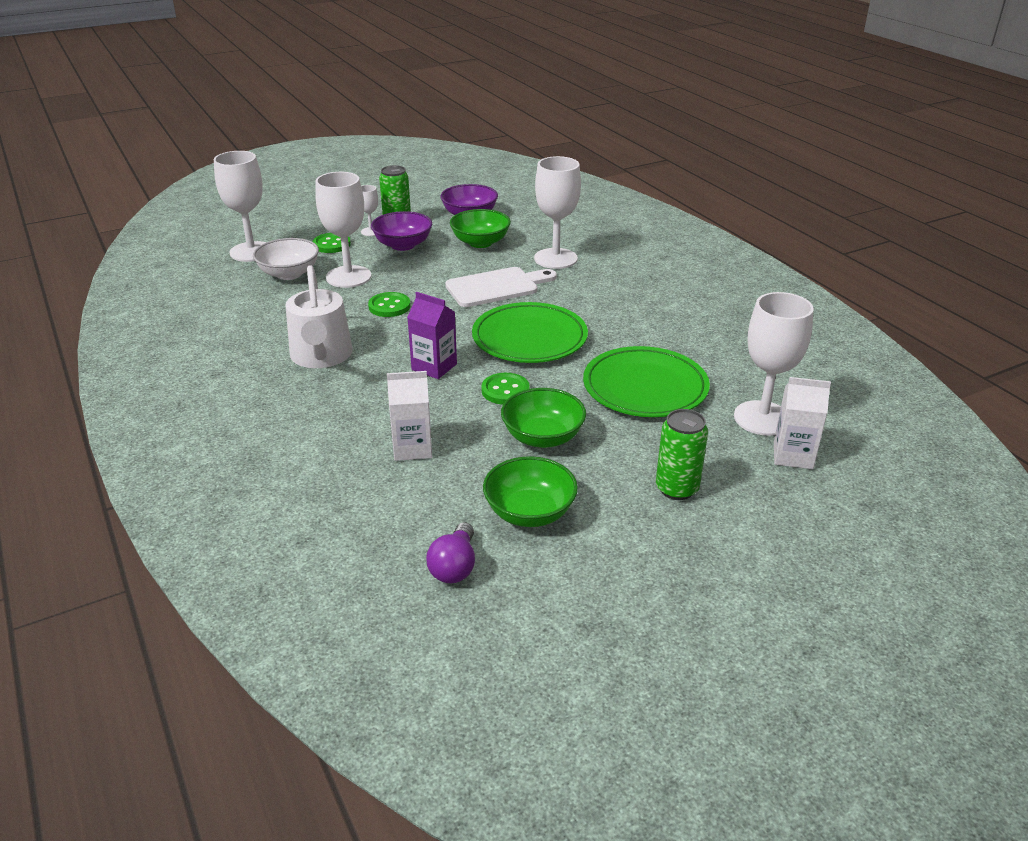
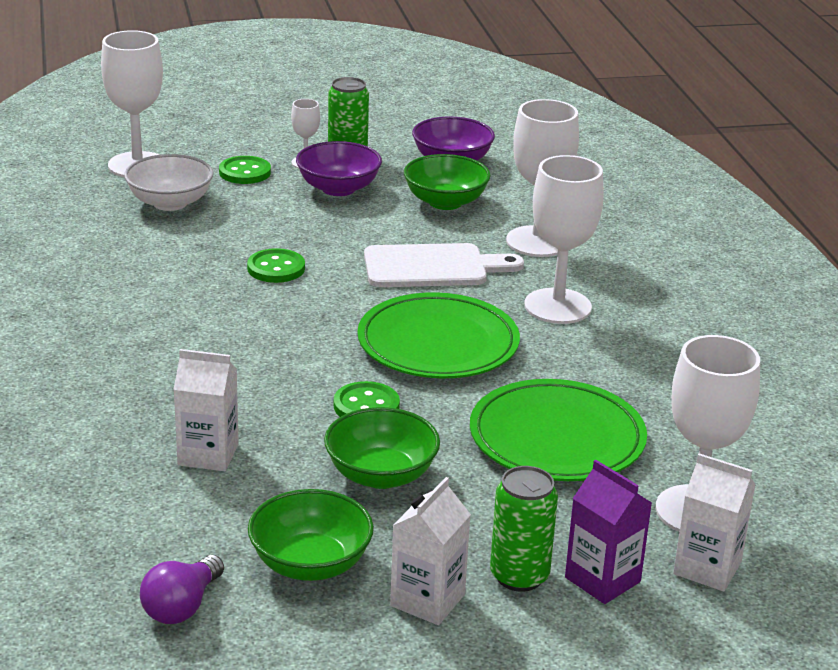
camera: 15 degrees right, 5 degrees down
white watering can [285,266,353,368] -> none
white goblet [315,172,371,288] -> white goblet moved to [524,155,604,324]
purple carton [407,292,457,379] -> purple carton moved to [565,460,652,604]
none -> white carton [390,477,471,625]

